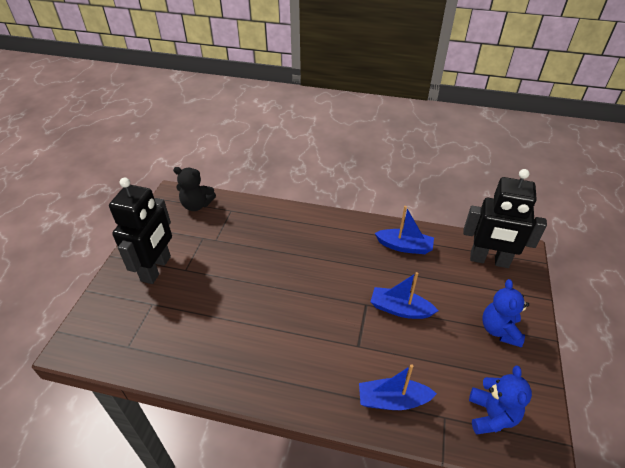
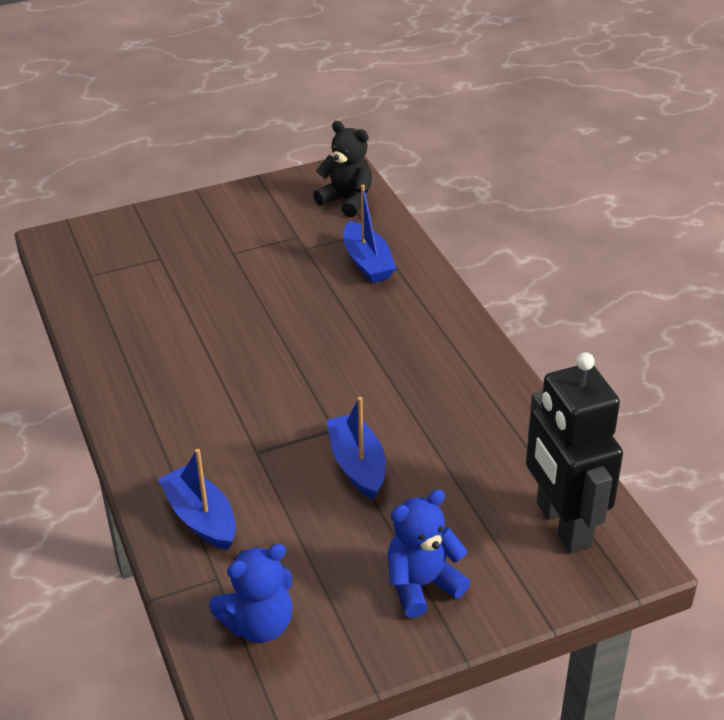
camera: 55 degrees right, 5 degrees down
black robot [109,177,172,284] -> none
black teddy bear [173,167,216,211] -> black teddy bear turned 150 degrees clockwise [313,121,372,217]
blue boat [375,206,434,254] -> blue boat moved to [343,185,396,283]

